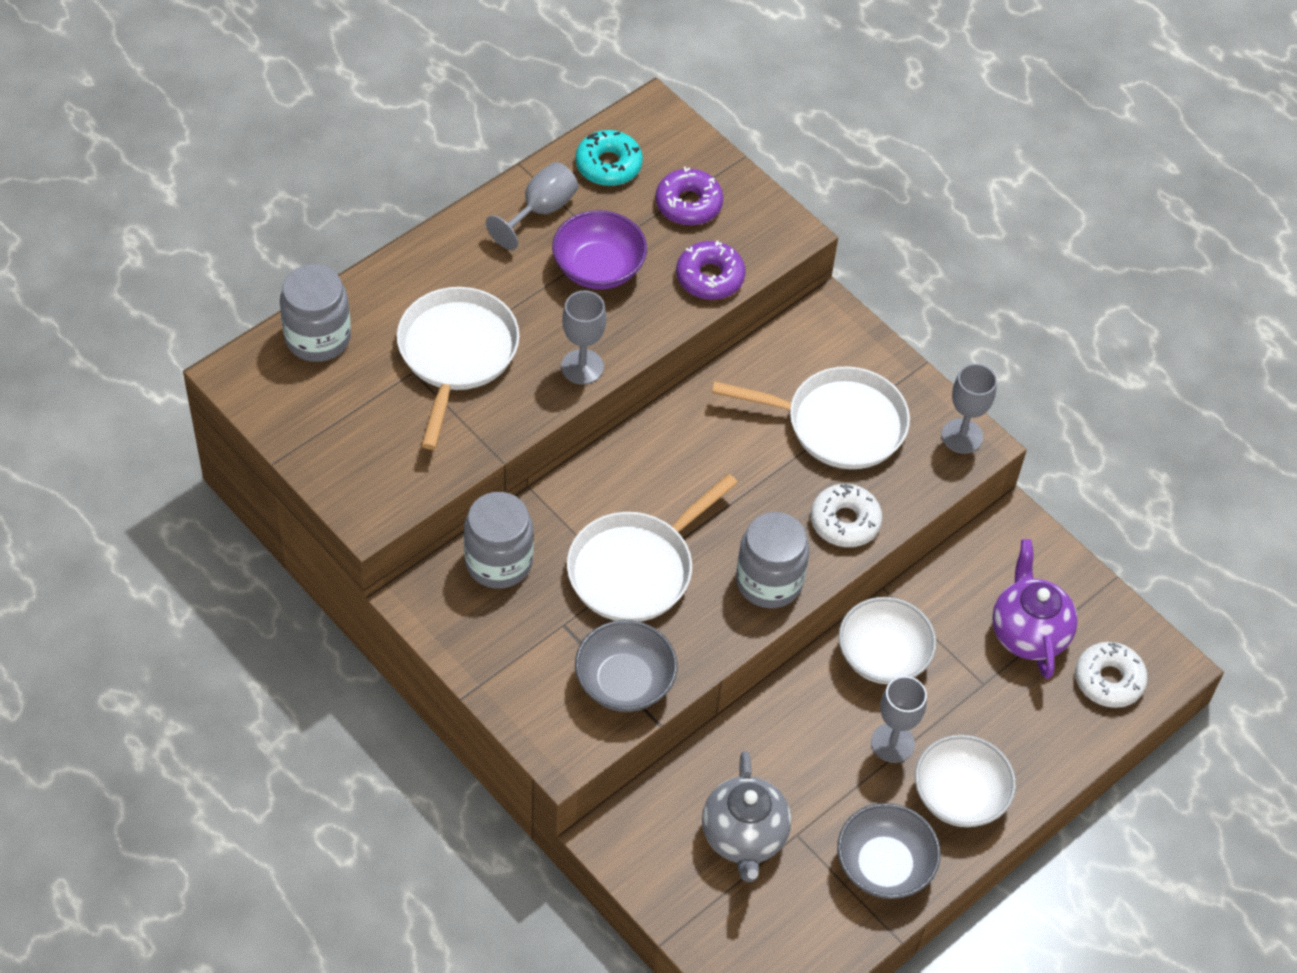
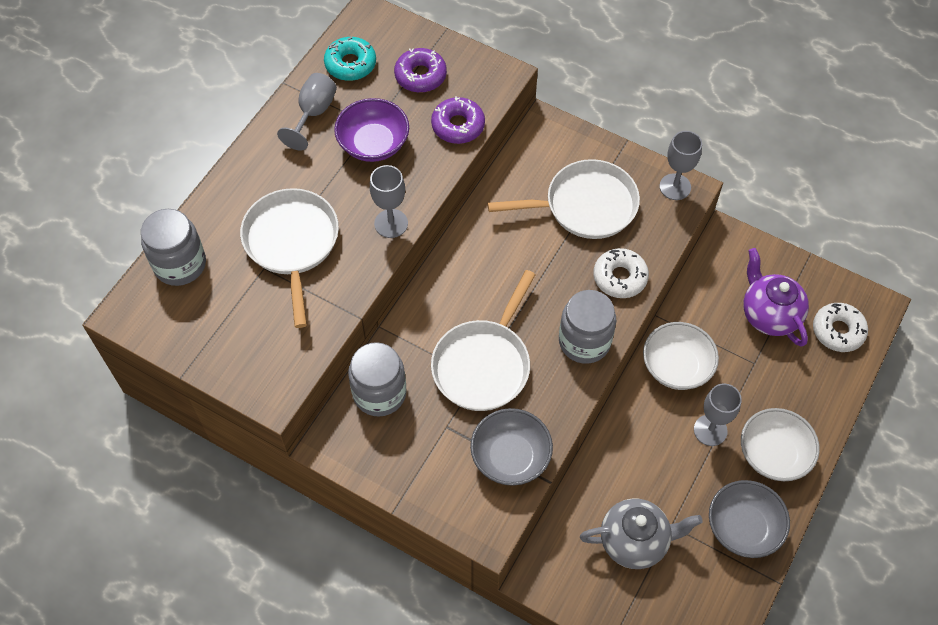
camera: 15 degrees left, 5 degrees up
grey teapot [702,751,791,882] -> grey teapot turned 75 degrees counterclockwise [580,498,703,569]

